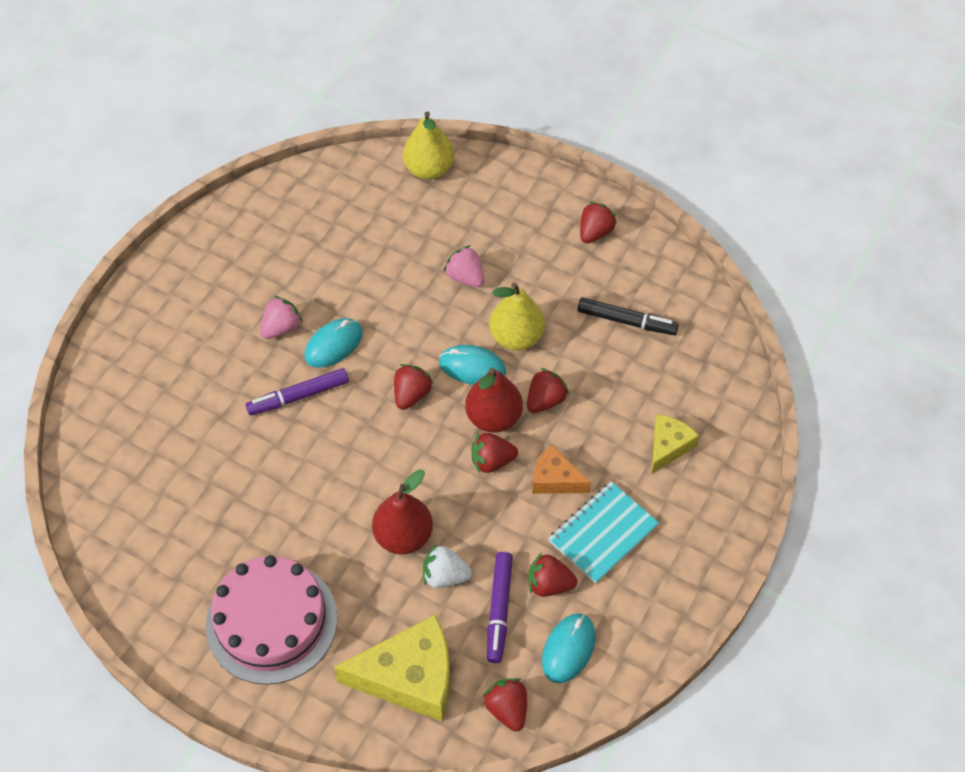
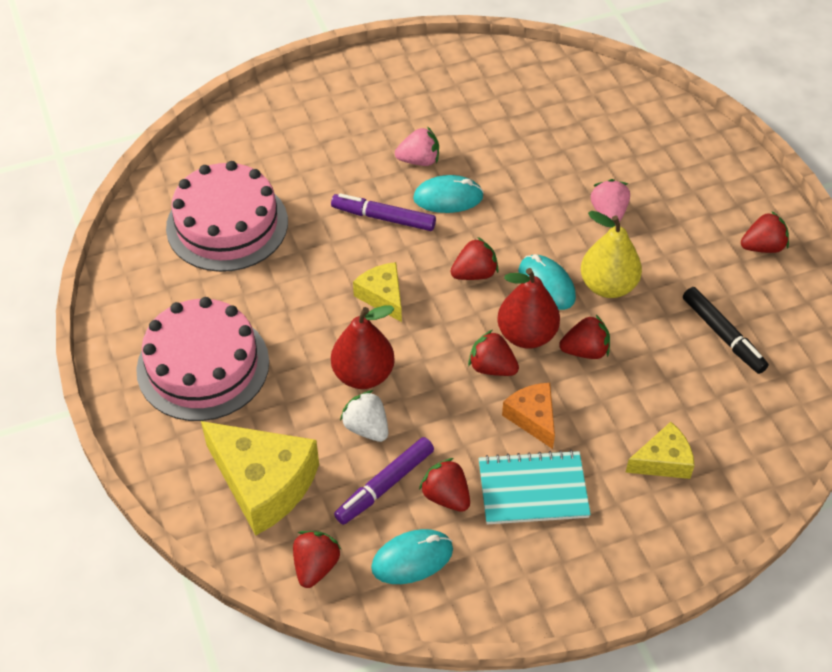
camera: 40 degrees right, 5 degrees down
yellow pear [403,112,454,180] -> none
none -> pink cake [166,161,288,272]
none -> yellow cheese [353,262,402,322]

